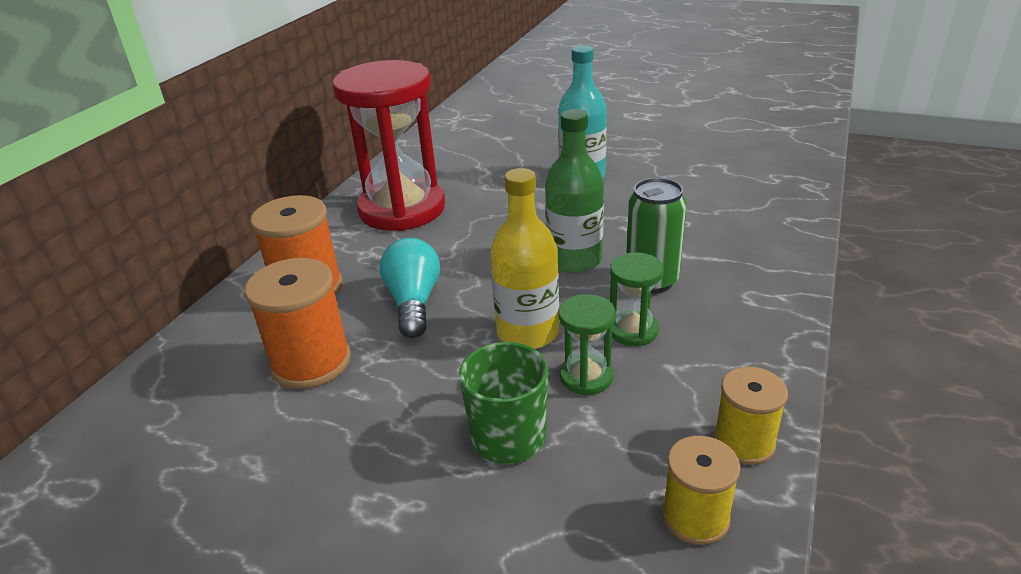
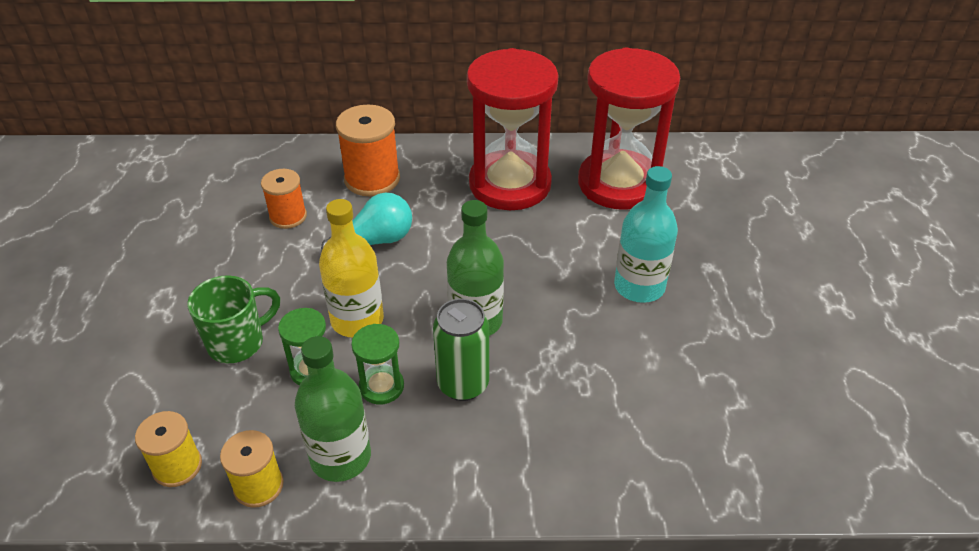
camera: 65 degrees right, 10 degrees up
orange spool [245,258,351,389] -> orange spool [261,169,307,229], size x0.63
none -> green bottle [295,336,371,482]
none -> red hourglass [578,48,680,210]

